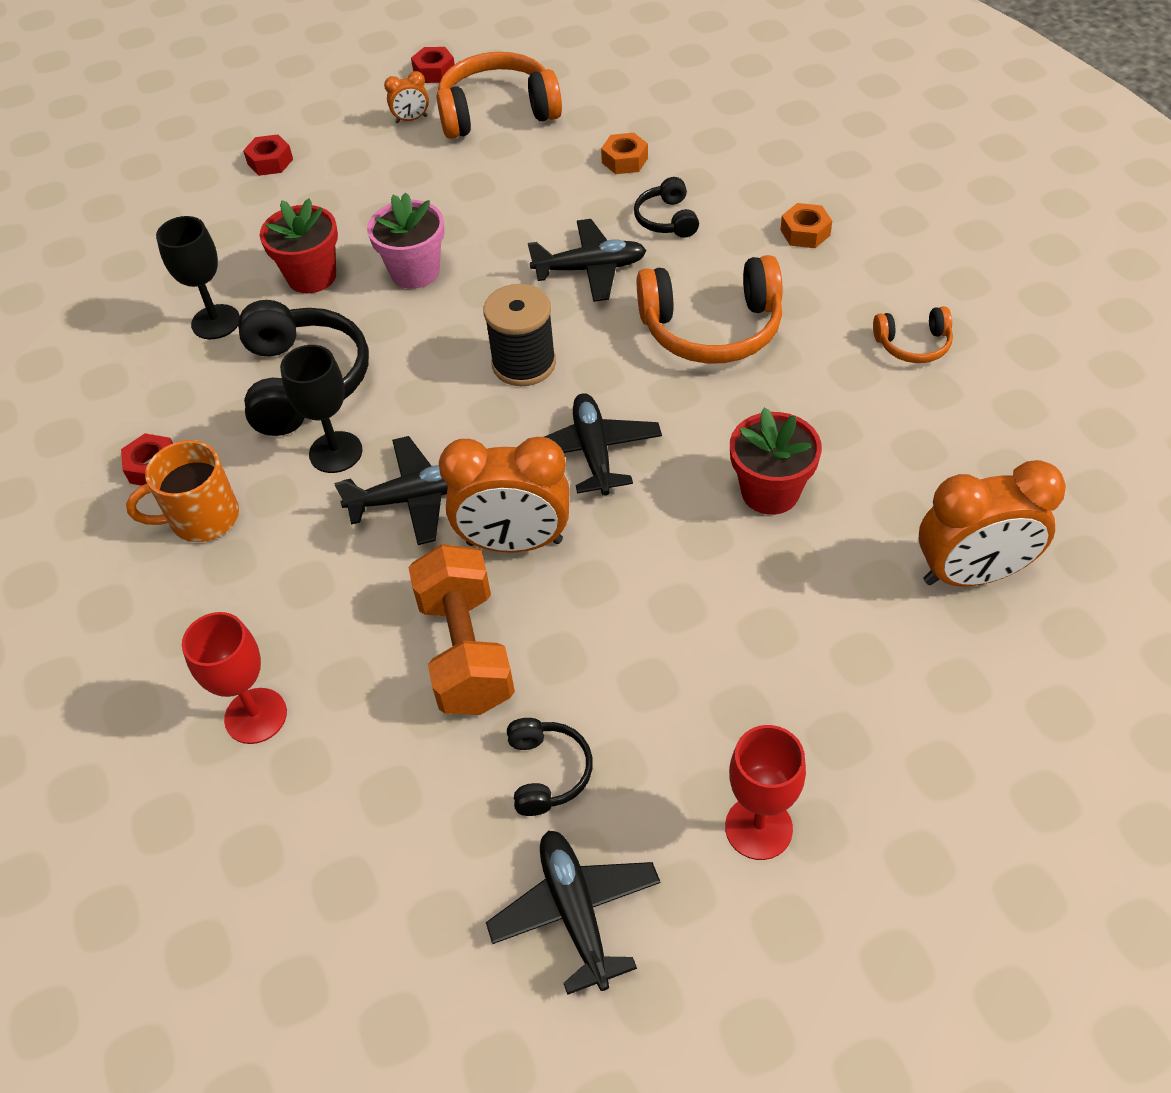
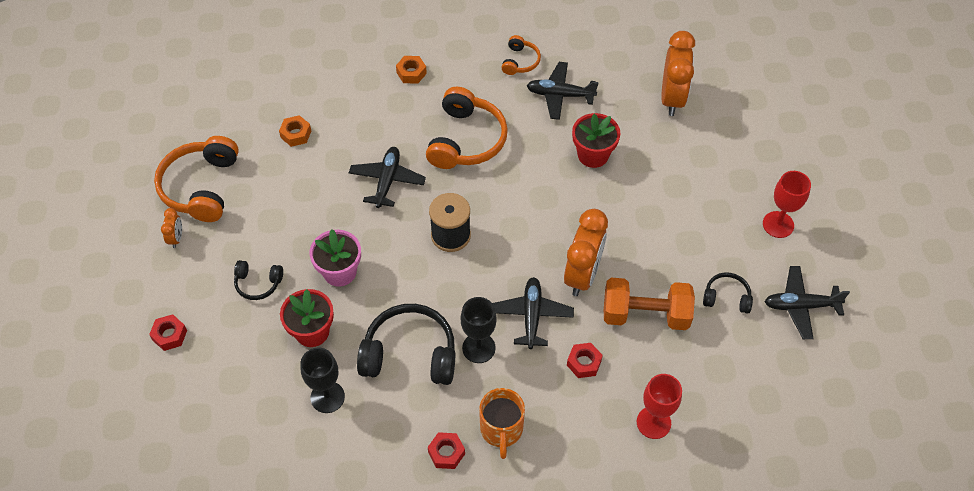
camera: 75 degrees left, 5 degrees up
red nut [411,47,455,83] -> red nut moved to [567,343,603,378]
black plane [544,393,662,495] -> black plane moved to [527,62,599,120]
black headphones [634,177,699,238] -> black headphones moved to [234,260,283,300]

